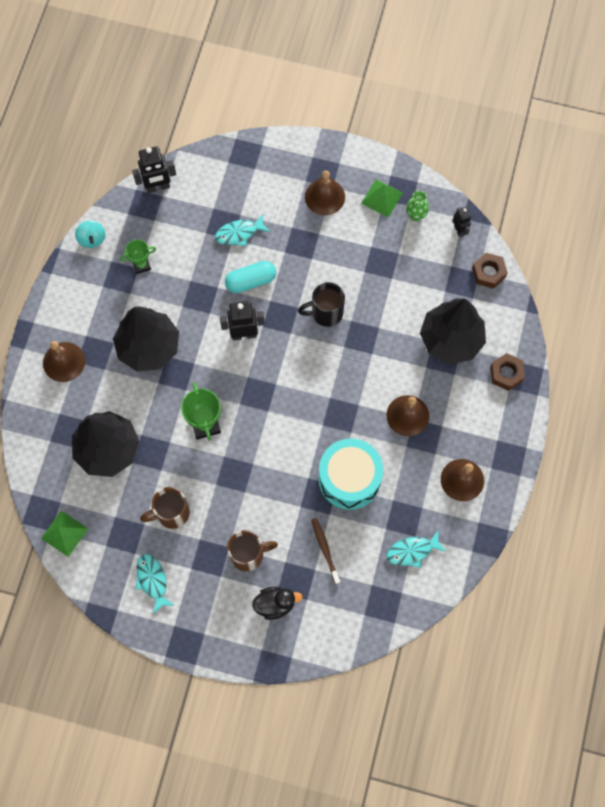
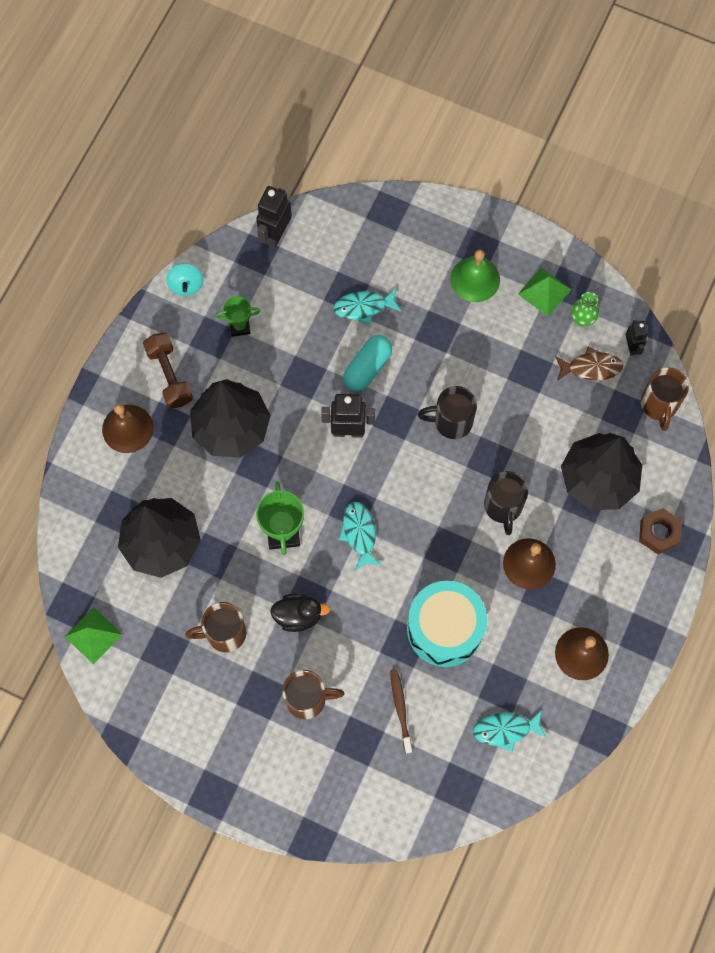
camera: 10 degrees right, 0 degrees up
black robot [132,146,176,193] -> black robot turned 120 degrees clockwise [256,186,292,248]
turquoise fish [135,554,174,614] -> turquoise fish moved to [339,502,381,571]
turquoise capsule [225,261,276,293] -> turquoise capsule turned 45 degrees counterclockwise [343,335,392,391]
black duck [252,587,302,620] -> black duck moved to [270,594,330,632]
brown bell [305,170,345,215] -> green bell [451,249,500,302]
brown nut [472,253,508,289] -> brown mug [641,367,689,431]
none -> brown dumbbell [143,333,193,409]
none -> black mug [484,471,528,535]
none -> brown fish [555,347,623,381]

